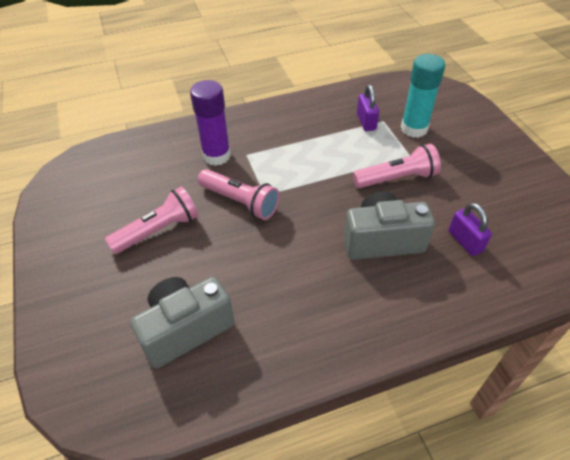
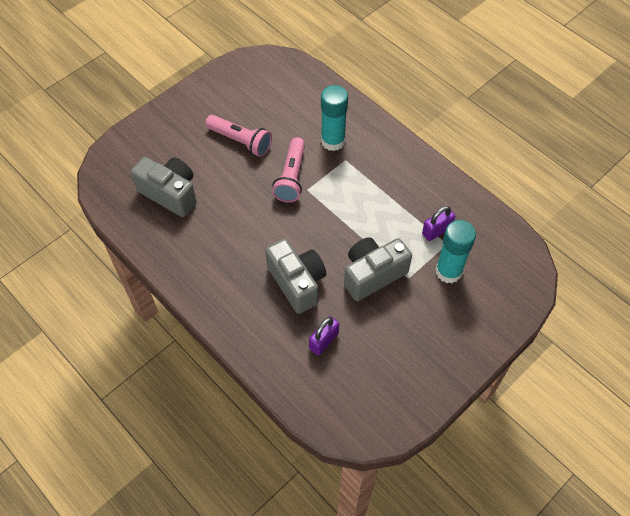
camera: 65 degrees right, 10 degrees up
purple glue stick [190,80,231,166] -> turquoise glue stick [321,85,348,151]
pink flashlight [353,144,441,188] -> grey camera [344,237,412,301]

